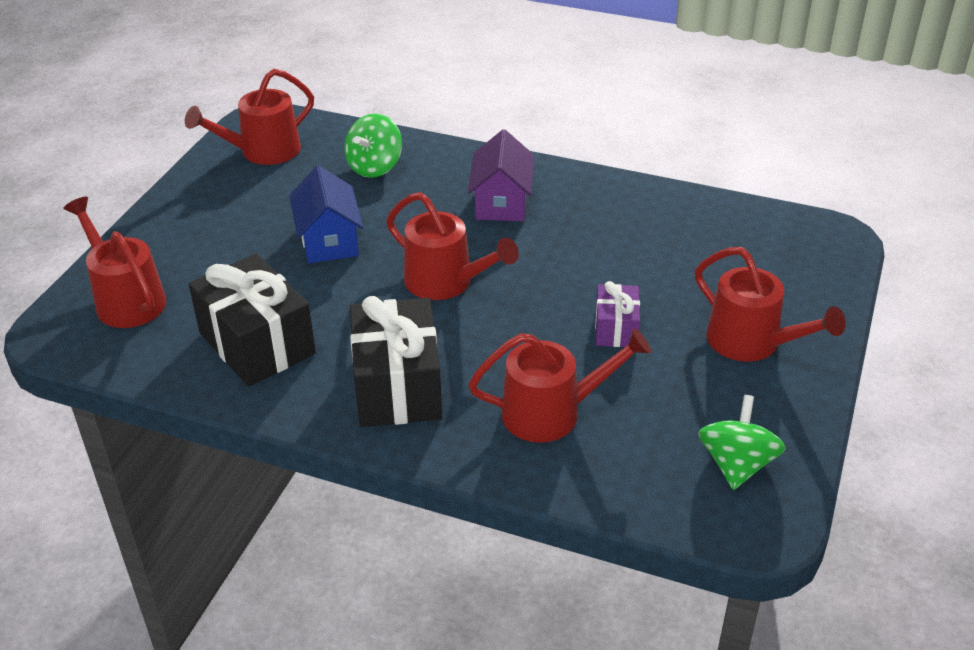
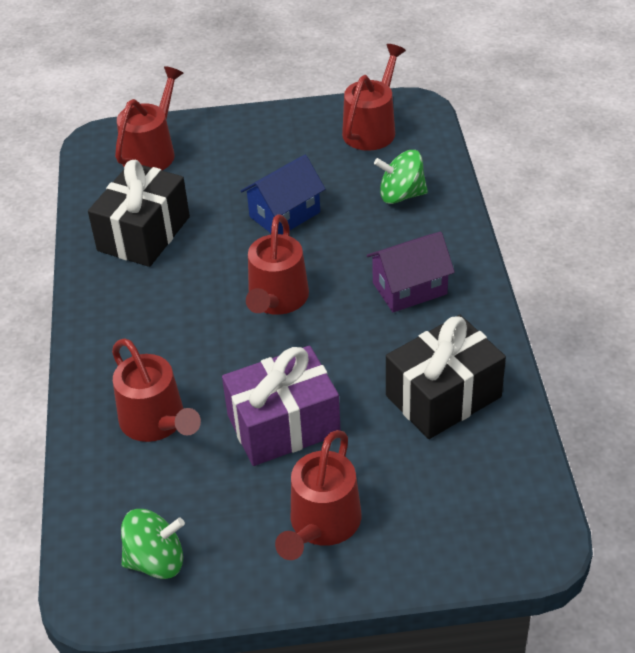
camera: 65 degrees right, 5 degrees up
red watering can [185,69,314,165] -> red watering can turned 90 degrees clockwise [342,44,406,151]
black gift [350,296,442,427] -> black gift moved to [386,315,506,439]
purple gift [595,281,640,347] -> purple gift [222,346,341,466], size x1.86

